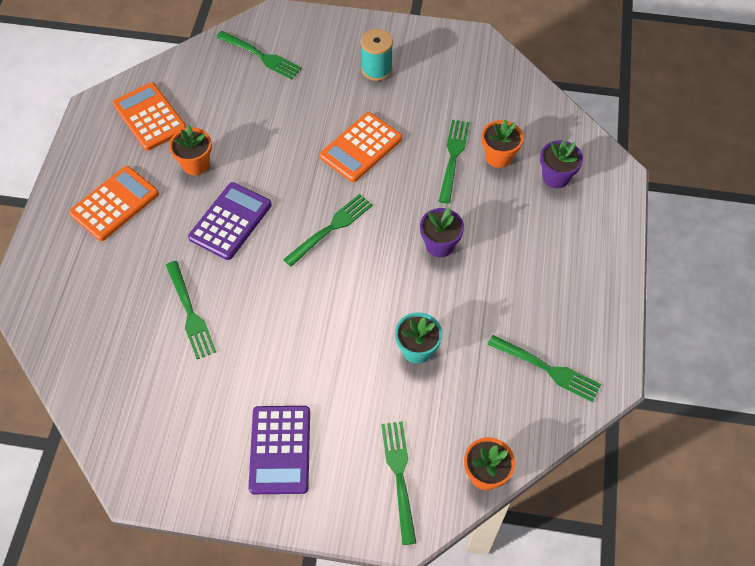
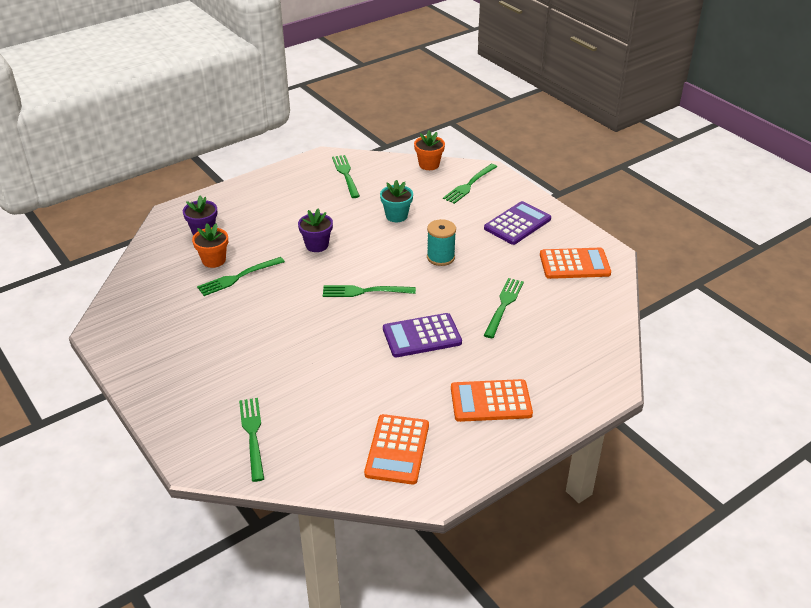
camera: 135 degrees left, 20 degrees down
orange flower pot [169,125,212,175] -> none
orange calculator [319,112,402,182] -> orange calculator moved to [540,248,611,279]
turquoise spool [361,29,393,81] -> turquoise spool moved to [427,219,456,266]

